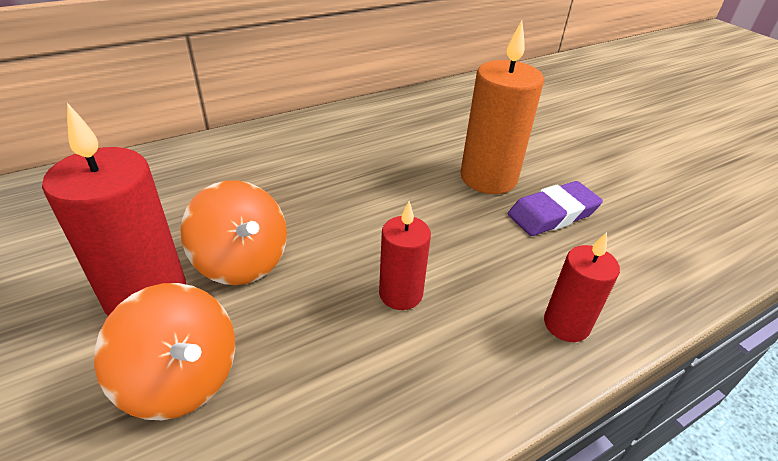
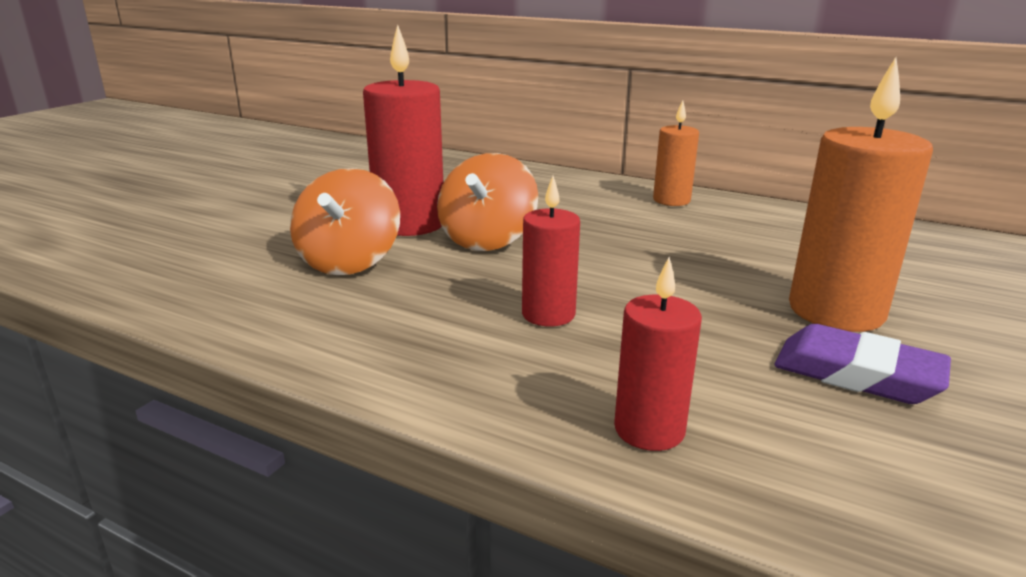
camera: 60 degrees right, 15 degrees down
none -> orange candle [653,100,699,206]

